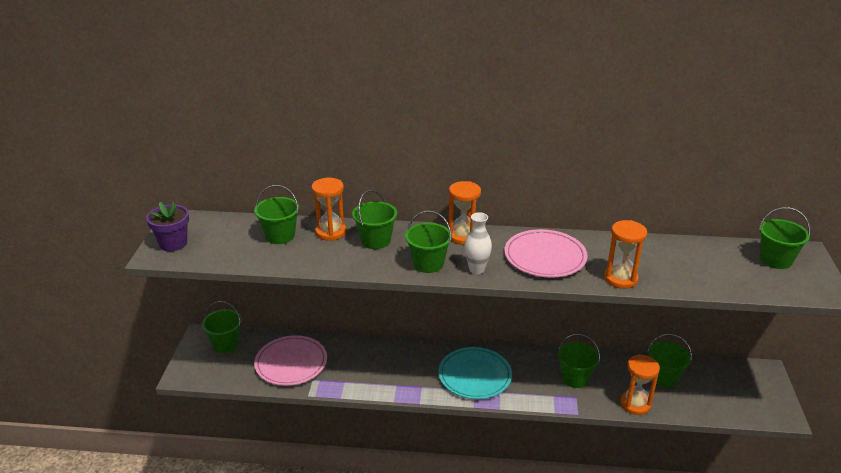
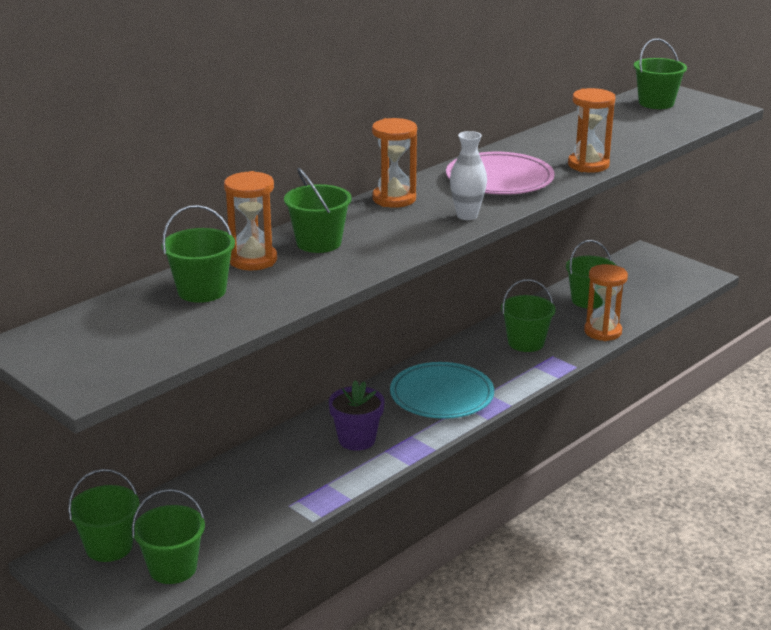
camera: 50 degrees left, 5 degrees down
purple flower pot [146,201,189,251] -> purple flower pot moved to [329,380,385,451]
pink plate [254,335,327,386] -> none
green bucket [405,211,452,273] -> green bucket moved to [132,489,205,584]

